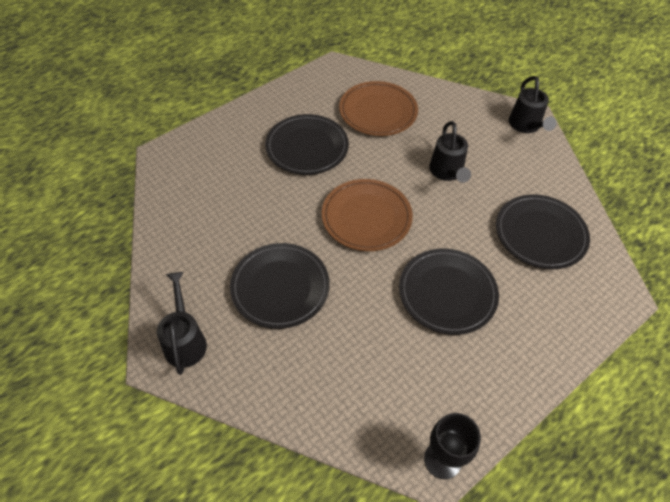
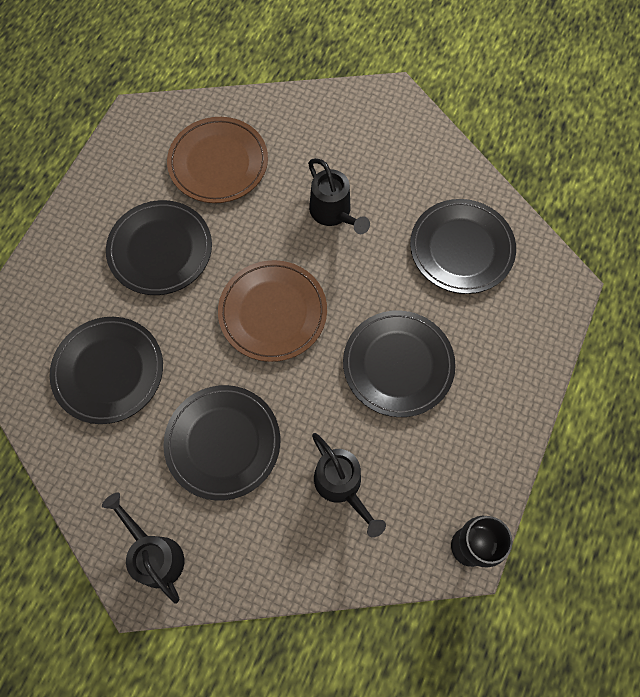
camera: 25 degrees left, 15 degrees up
black watering can [509,76,557,133] -> black watering can moved to [312,433,386,538]
none -> black plate [50,317,163,424]

